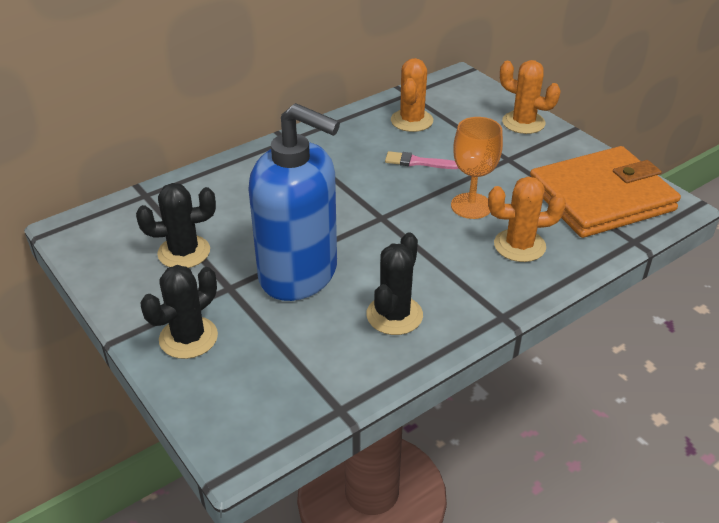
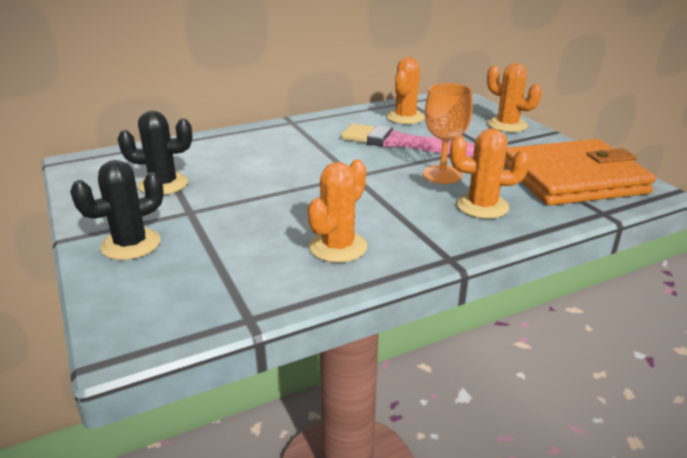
camera: 10 degrees right, 10 degrees down
blue soap dispenser [248,103,340,301] -> none
black cactus [367,232,423,335] -> orange cactus [308,159,367,263]
pink brush [385,151,458,169] -> pink brush [341,124,475,157], size x2.00

